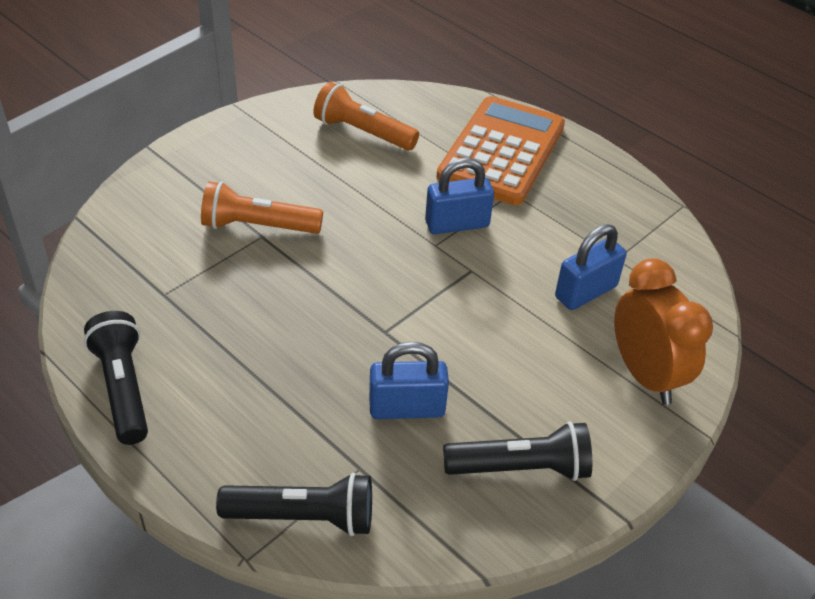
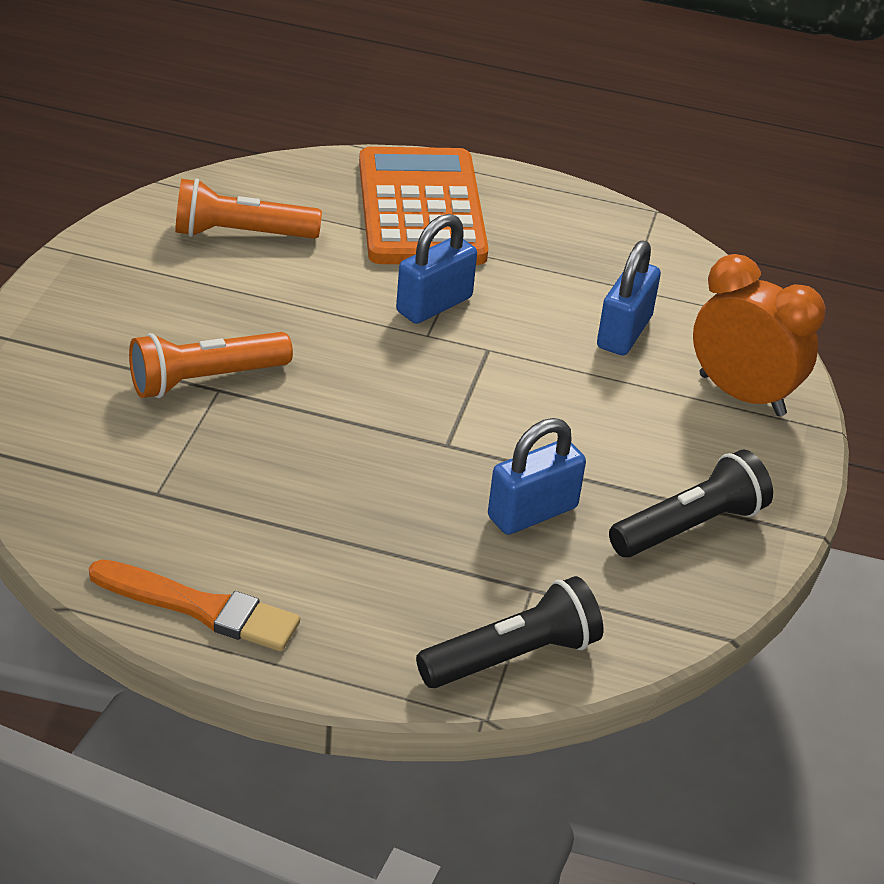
camera: 30 degrees left, 5 degrees down
black flashlight [84,311,148,445] -> orange brush [89,559,300,651]

